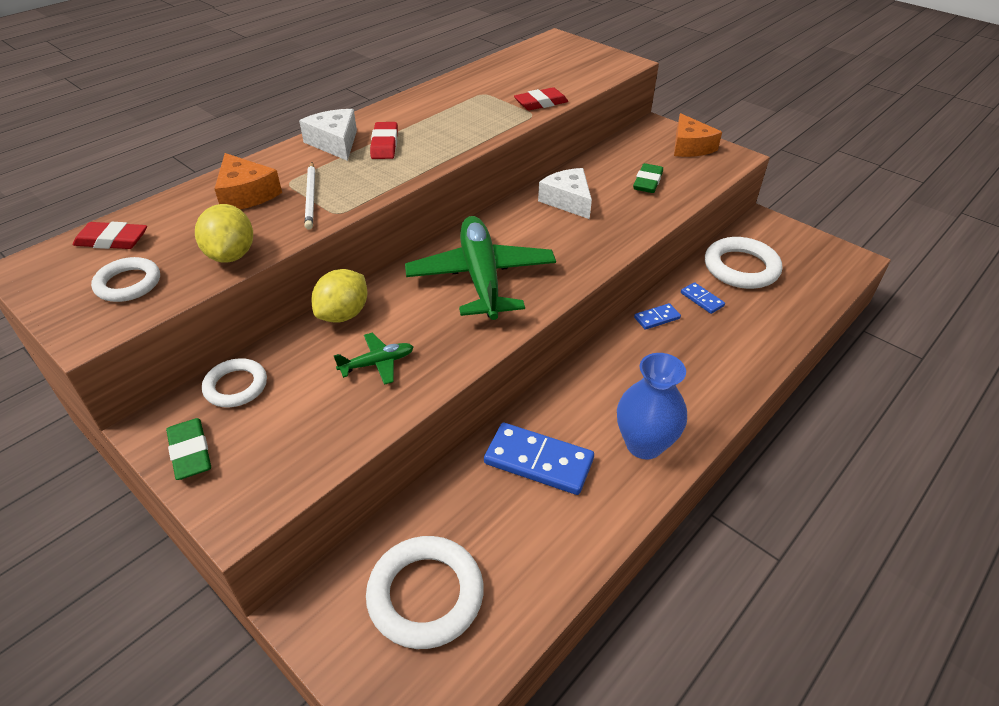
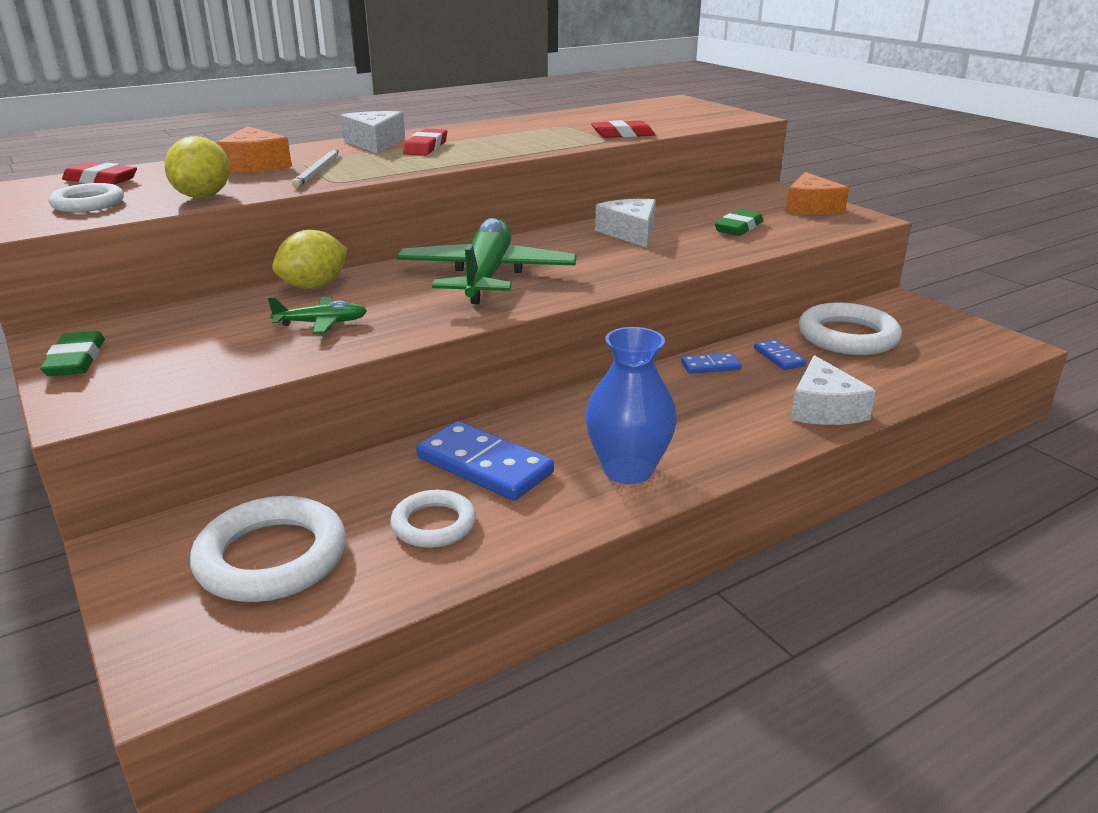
camera: 15 degrees right, 15 degrees down
white ring [202,358,267,407] -> white ring moved to [390,490,476,548]
none -> white cheese [791,355,876,425]

